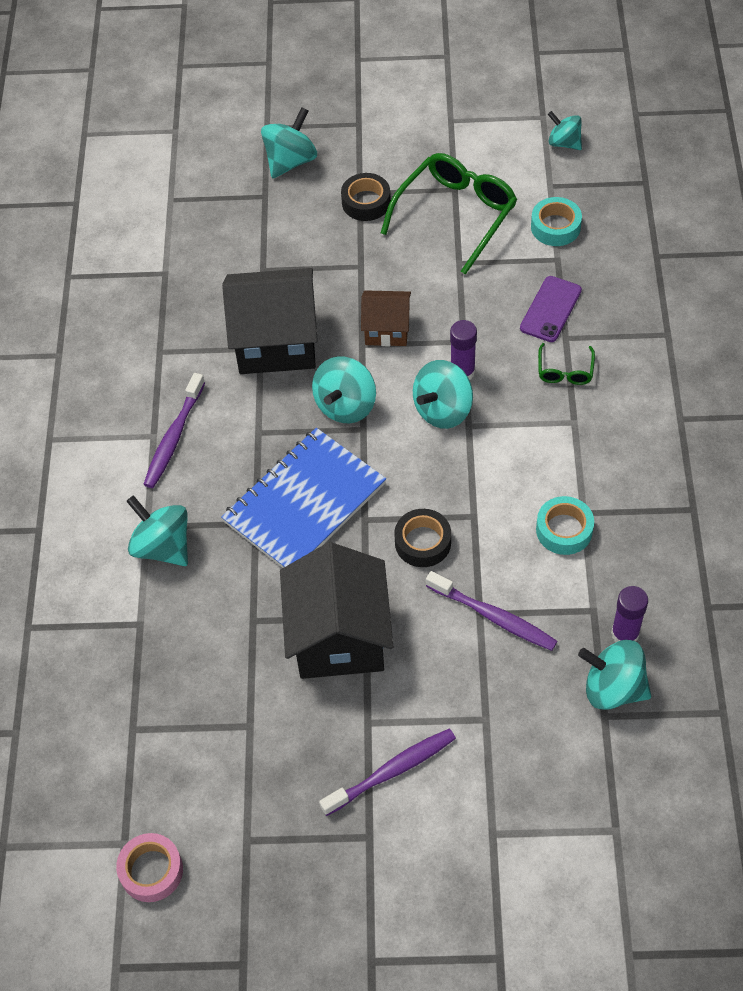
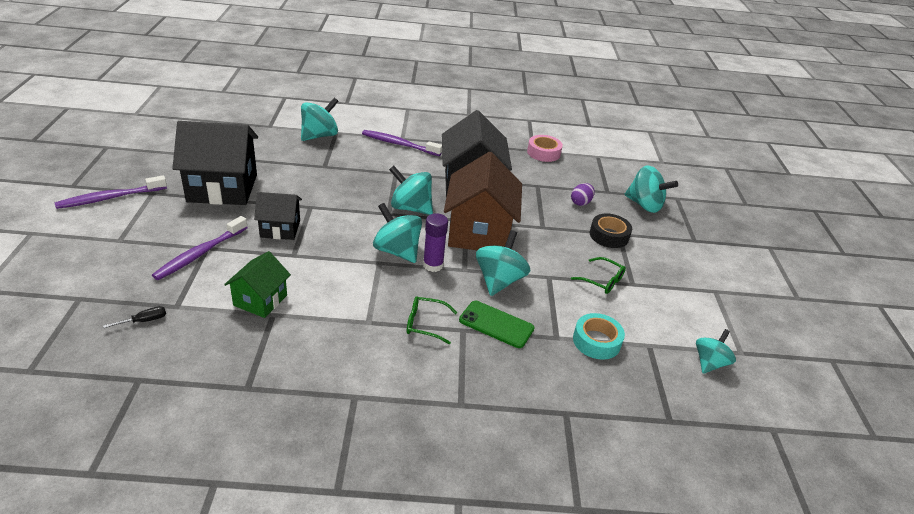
camera: 85 degrees right, 20 degrees down
pink tape [116,833,183,902] -> pink tape moved to [527,135,563,162]
blue notebook [221,428,386,568] -> none
purple toothbrush [319,729,456,816] -> purple toothbrush turned 90 degrees clockwise [55,175,167,209]
brown house [361,290,411,346] -> brown house [444,152,522,250], size x1.83
green glasses [381,153,517,275] -> green glasses [571,257,626,294], size x0.47
black tape [394,509,451,567] -> black house [254,192,302,240]
purple phone [520,276,582,342] -> green phone [459,301,535,348]
turquoise tape [536,496,594,555] -> green house [224,251,291,318]
turquoise spinning top [578,640,651,710] -> turquoise spinning top moved to [476,230,530,296]
purple glue stick [611,586,648,642] -> black screwdriver [103,306,166,328]
none -> purple egg [571,183,595,206]

